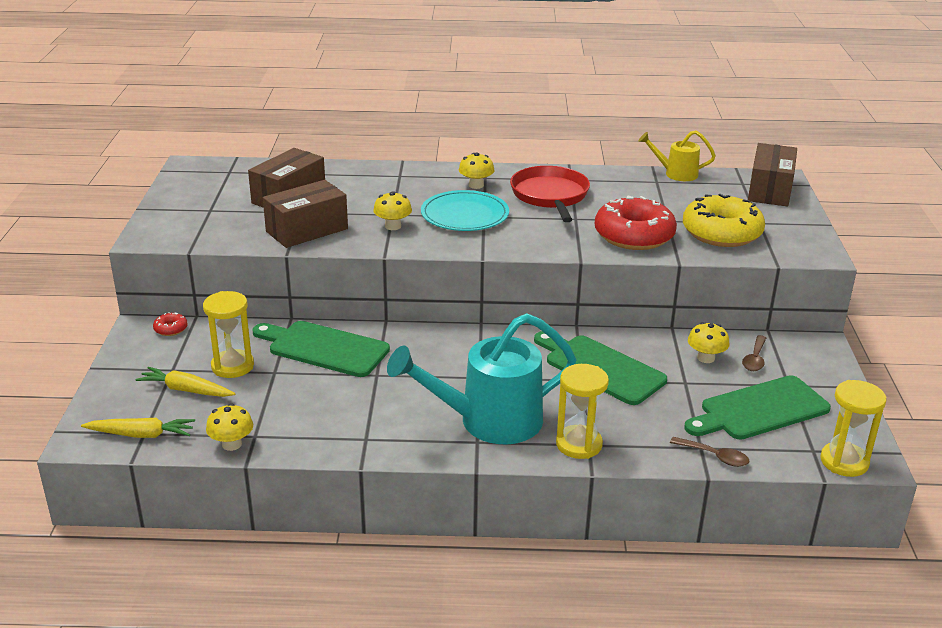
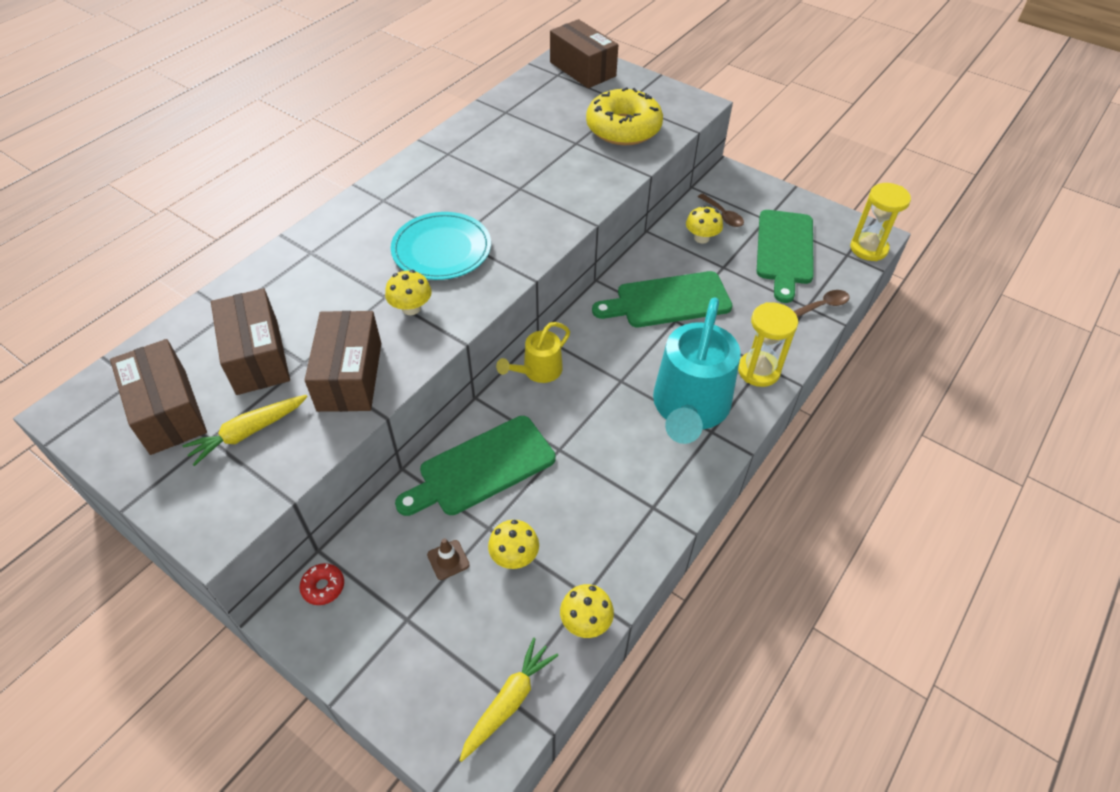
camera: 55 degrees left, 20 degrees up
yellow carrot [135,367,235,397] -> yellow carrot moved to [182,395,308,466]
yellow hourglass [203,291,254,378] -> brown traffic cone [427,538,470,580]
yellow mushroom [459,152,495,189] -> yellow mushroom moved to [488,520,539,569]
red pan [510,166,590,222] -> none
red donut [595,196,677,250] -> none
yellow watering can [638,130,716,181] -> yellow watering can moved to [496,322,570,383]
none -> brown box [110,339,207,455]

